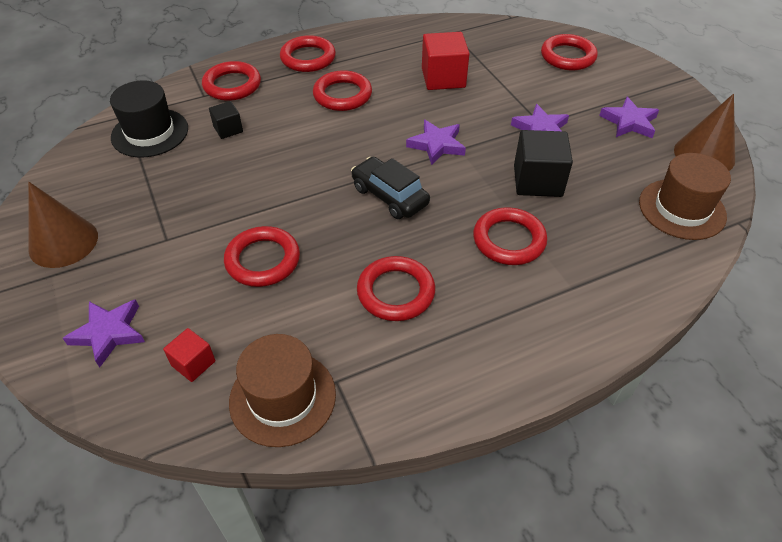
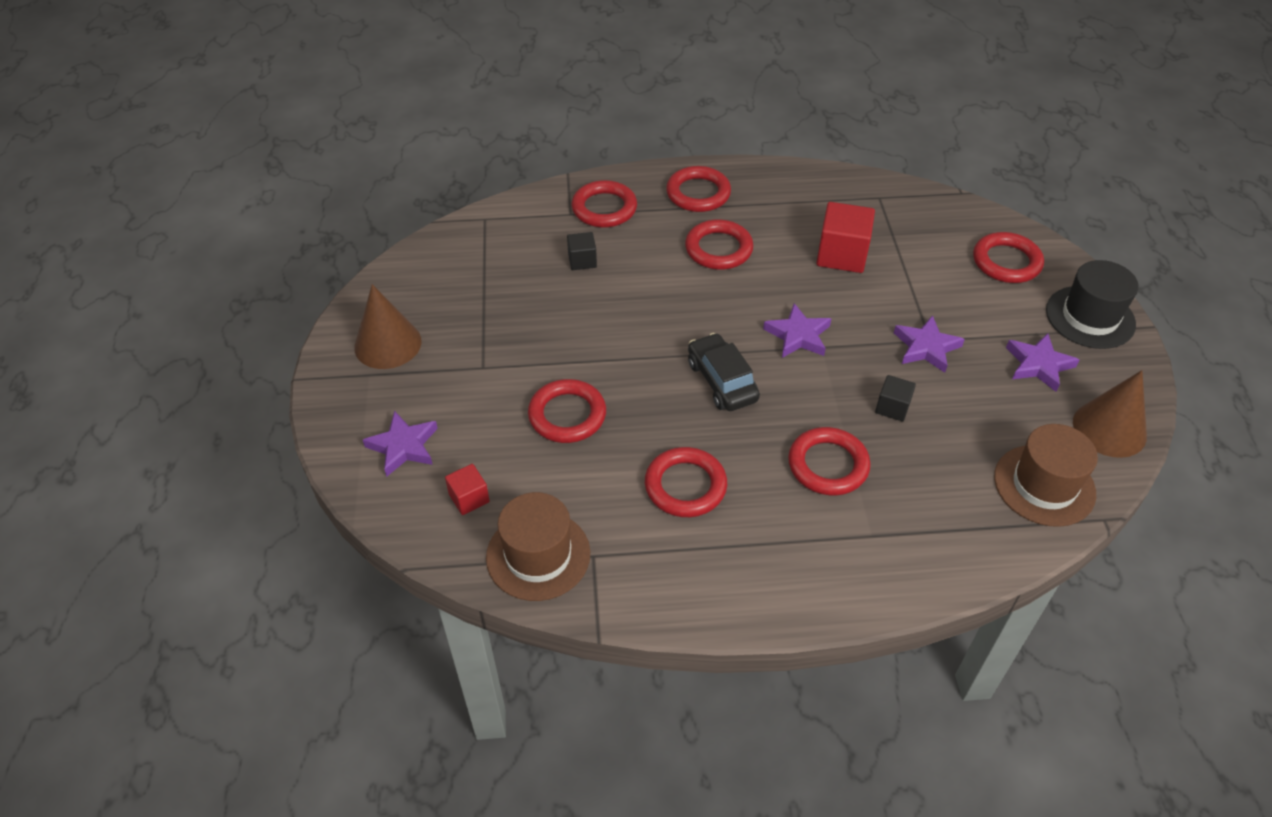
camera: 20 degrees right, 0 degrees up
black hat [110,80,188,158] -> black hat moved to [1046,260,1139,349]
black cube [514,130,573,197] -> black cube [875,375,916,422], size x0.55

